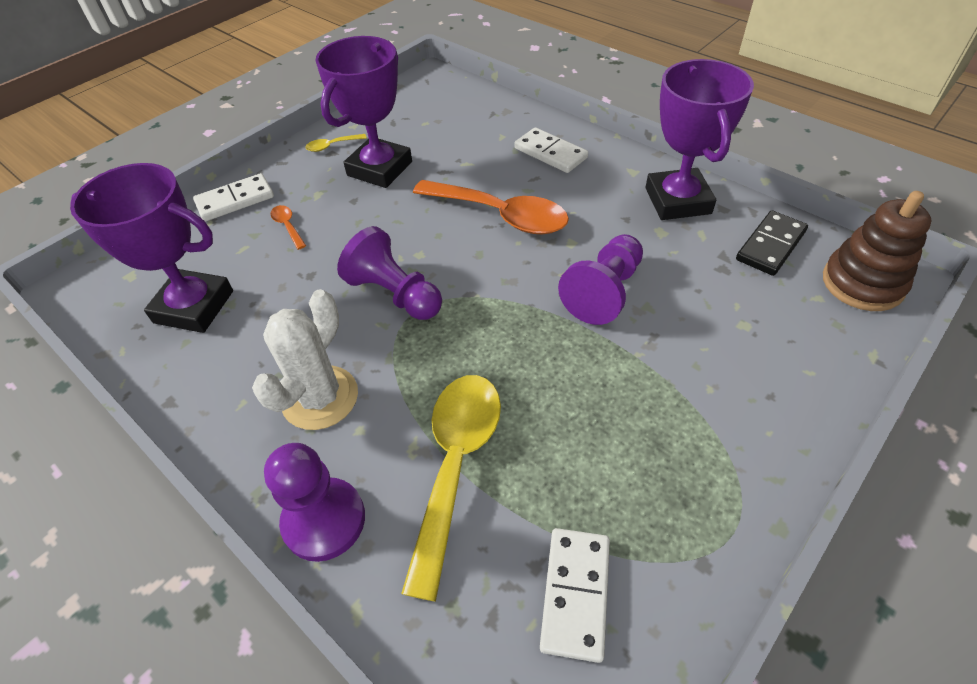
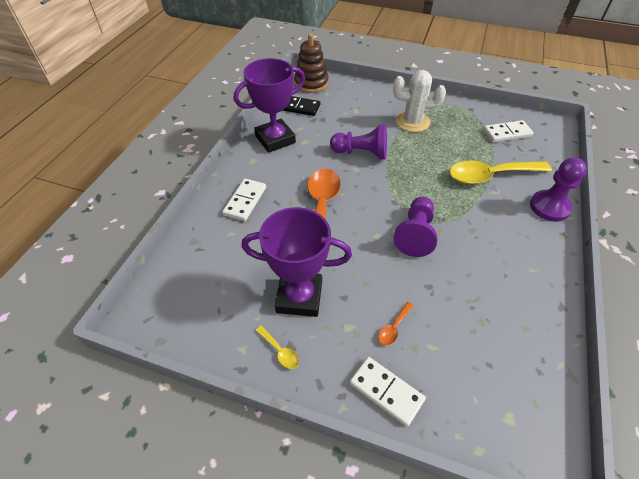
camera: 115 degrees left, 0 degrees up
purple trophy [70,163,233,333] -> none
white cactus [252,289,358,430] -> white cactus moved to [393,70,446,132]

